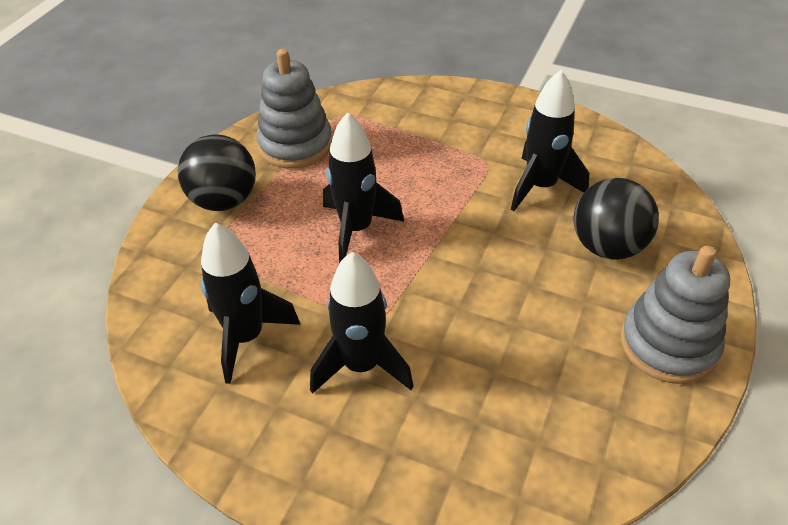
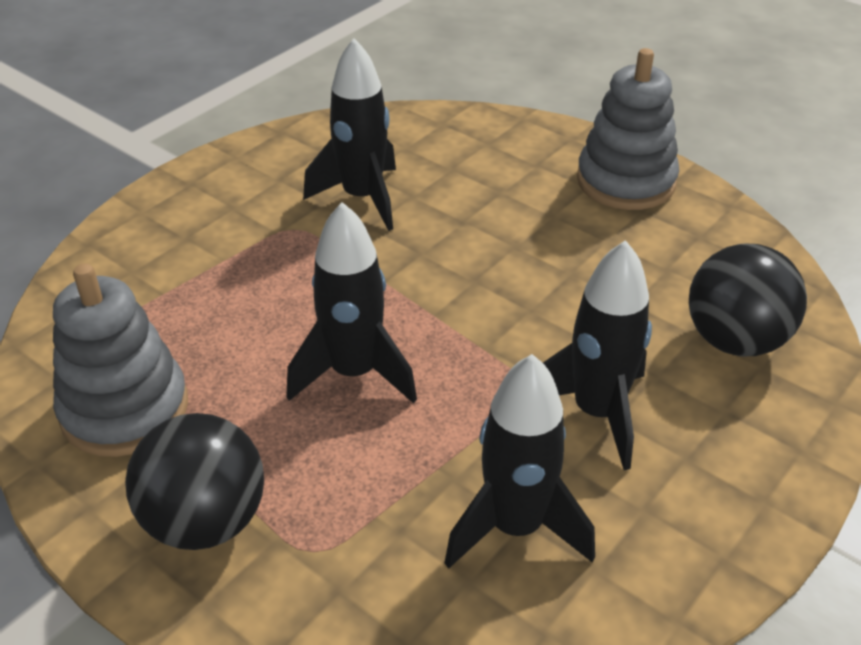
camera: 75 degrees left, 5 degrees down
black ball [574,178,659,260] -> black ball moved to [689,244,807,356]

